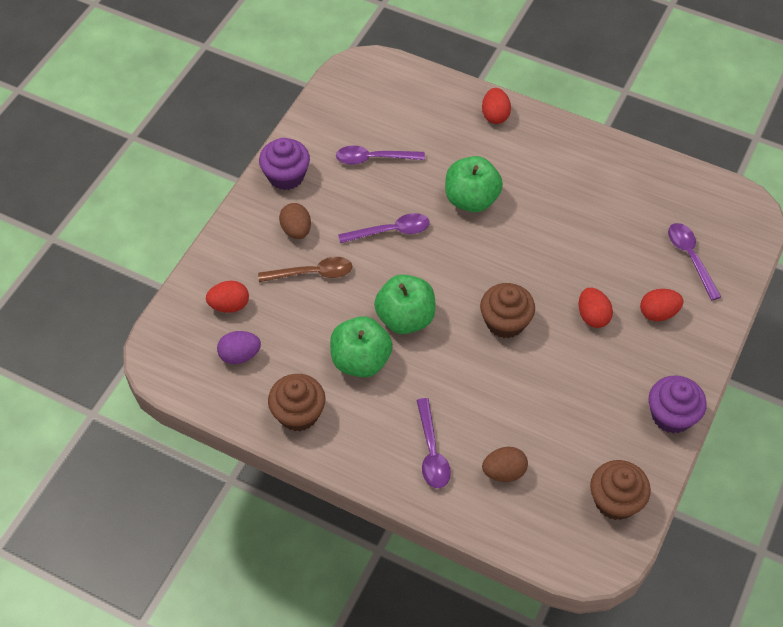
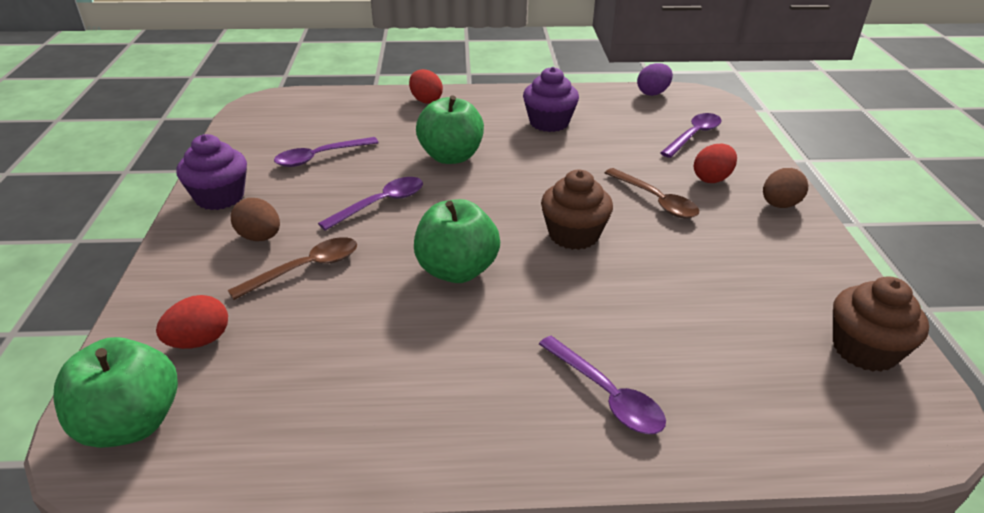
camera: 30 degrees left, 20 degrees down
purple egg [217,331,261,364] -> purple egg moved to [637,63,673,96]
brown cupcake [268,374,326,432] -> none
green apple [330,316,393,377] -> green apple moved to [53,337,178,448]
brown egg [482,447,528,482] -> brown egg moved to [763,168,808,208]
red egg [579,288,613,328] -> brown spoon [605,168,699,218]
purple cupcake [649,375,707,433] -> purple cupcake moved to [523,67,579,132]
purple spoon [668,223,721,300] -> purple spoon turned 90 degrees clockwise [660,113,722,158]

